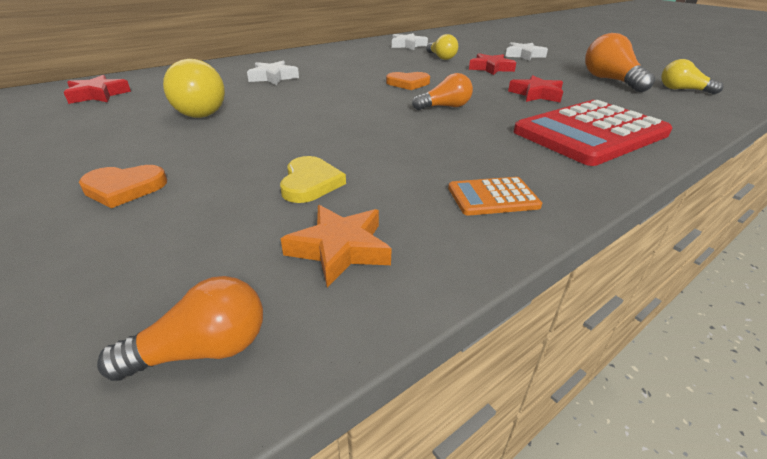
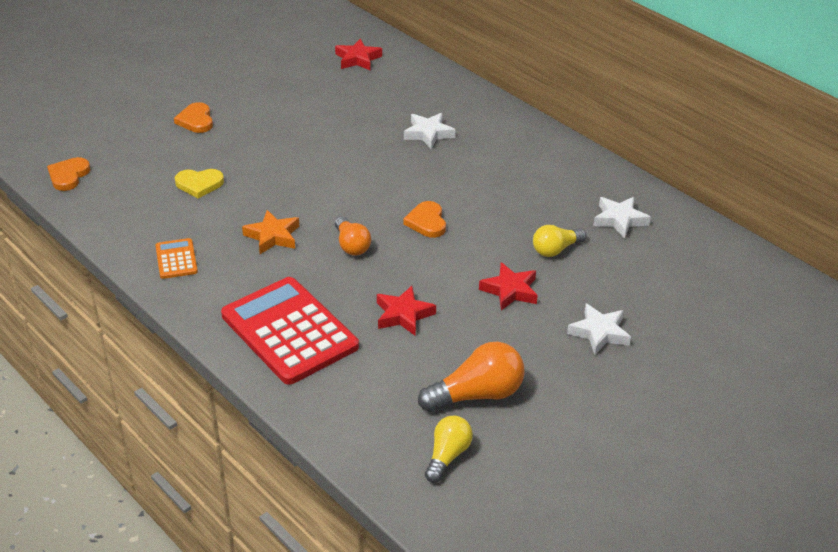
camera: 85 degrees right, 5 degrees up
orange light bulb [97,276,263,381] -> orange heart [47,157,90,191]
yellow light bulb [163,59,225,118] -> none
orange star [280,205,392,288] -> orange star moved to [242,210,299,254]

